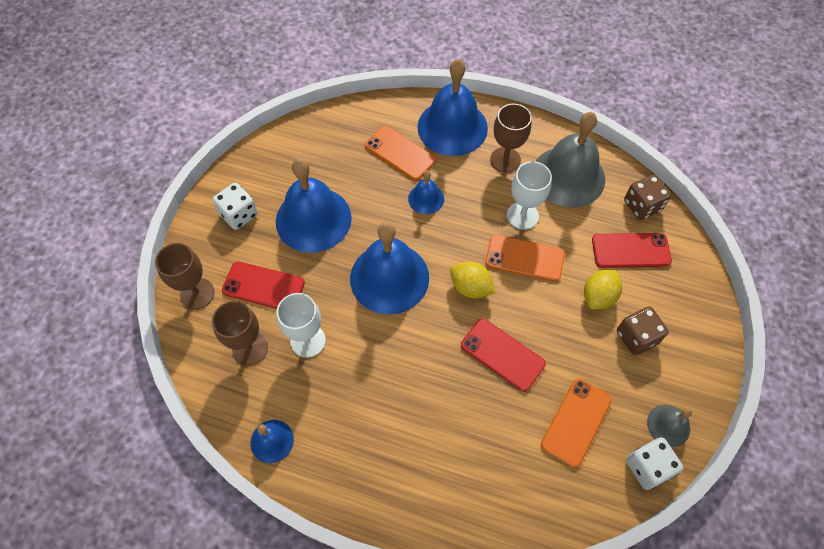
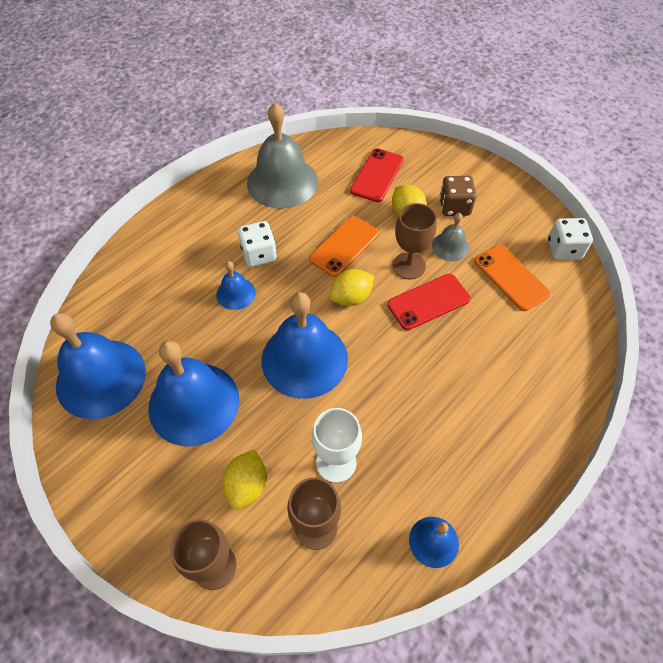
camera: 65 degrees left, 5 degrees down
white dice [213,183,258,230] -> white dice moved to [238,221,277,267]
red phone [222,262,305,309] -> yellow lemon [222,449,267,510]
orange phone [365,126,436,181] -> none
blue bell [417,59,488,156] -> blue bell moved to [50,313,146,419]
brown goblet [490,103,532,173] -> brown goblet moved to [393,203,437,279]
white goblet [507,161,552,230] -> none
brown dice [624,175,671,220] -> none
grey bell [647,405,692,447] -> grey bell moved to [432,213,469,261]

